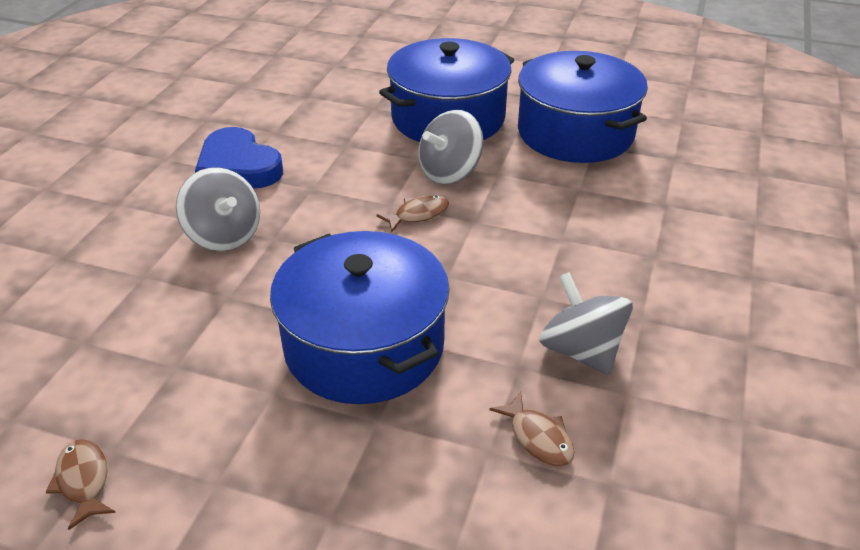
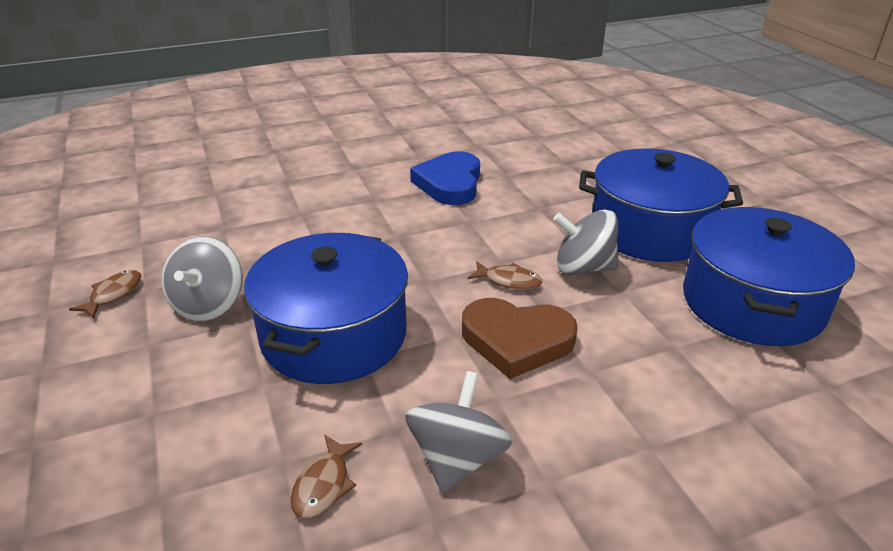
camera: 50 degrees right, 5 degrees down
grey spinning top [176,167,260,252] -> grey spinning top moved to [162,237,242,321]
none -> brown heart [462,298,578,379]

